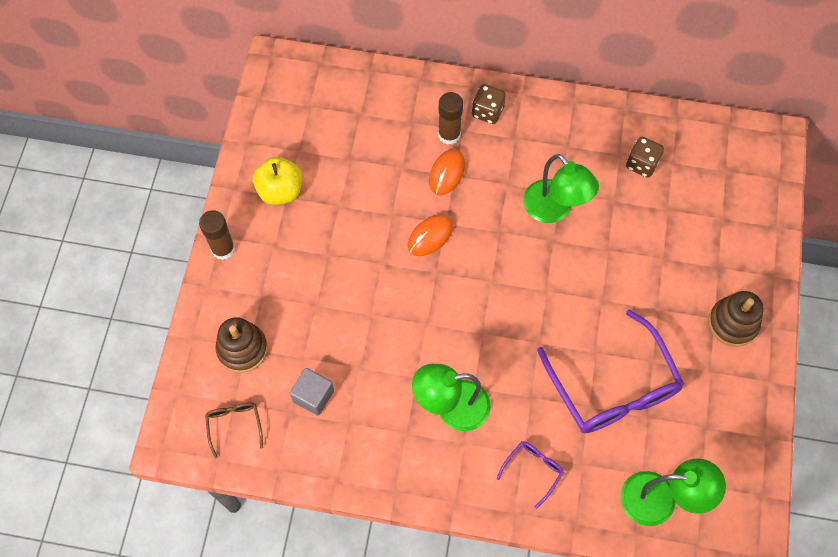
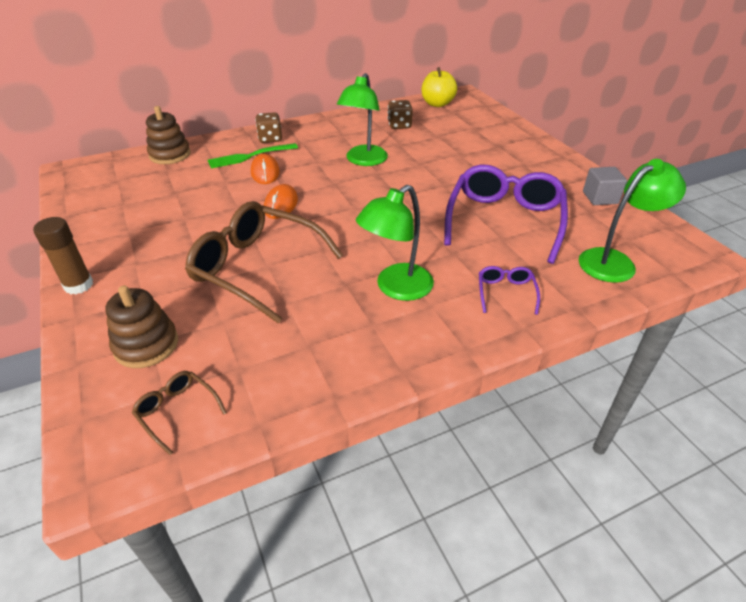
camera: 35 degrees left, 25 degrees down
yellow apple [253,157,302,205] -> yellow apple moved to [422,67,457,107]
grey cube [290,368,334,416] -> grey cube moved to [583,167,627,205]
brown glue stick [438,92,463,145] -> green fork [208,143,298,168]
green lamp [523,154,599,223] -> green lamp turned 90 degrees clockwise [337,73,388,166]
purple glasses [537,309,684,433] -> purple glasses turned 105 degrees counterclockwise [444,165,568,264]
brown stacking toy [708,291,764,347] -> brown stacking toy moved to [146,106,191,164]
none -> brown glasses [185,201,343,324]

